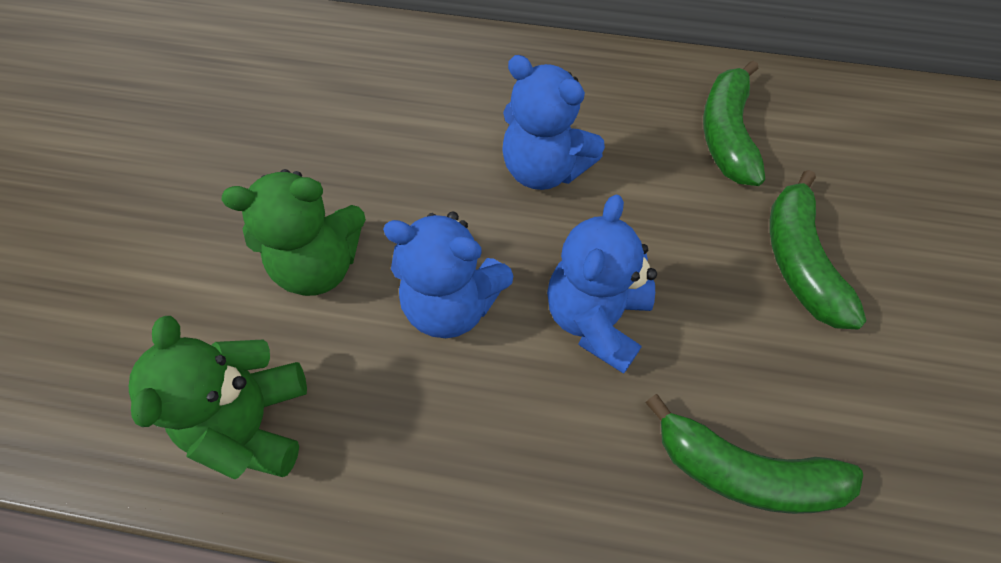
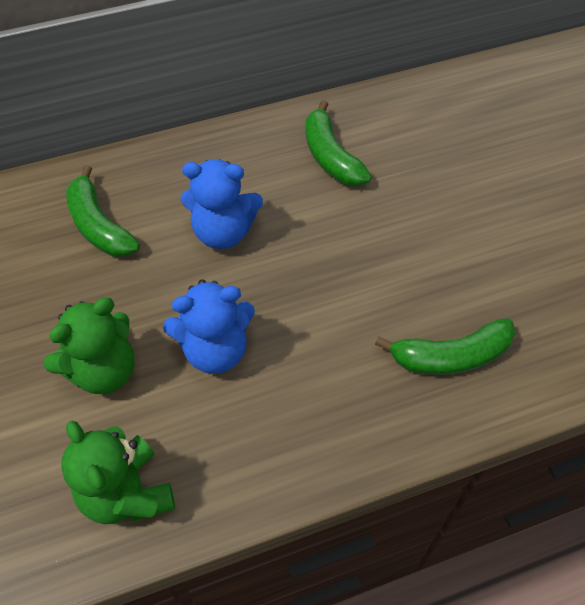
camera: 30 degrees left, 5 degrees down
blue teddy bear [547,194,657,374] -> none
green banana [770,170,866,330] -> green banana moved to [66,165,140,257]

